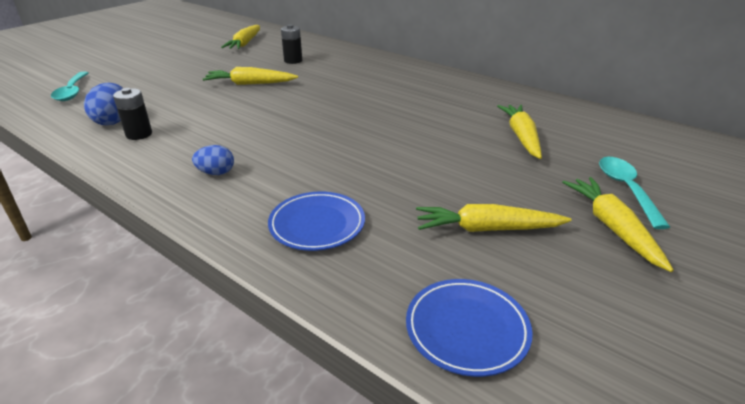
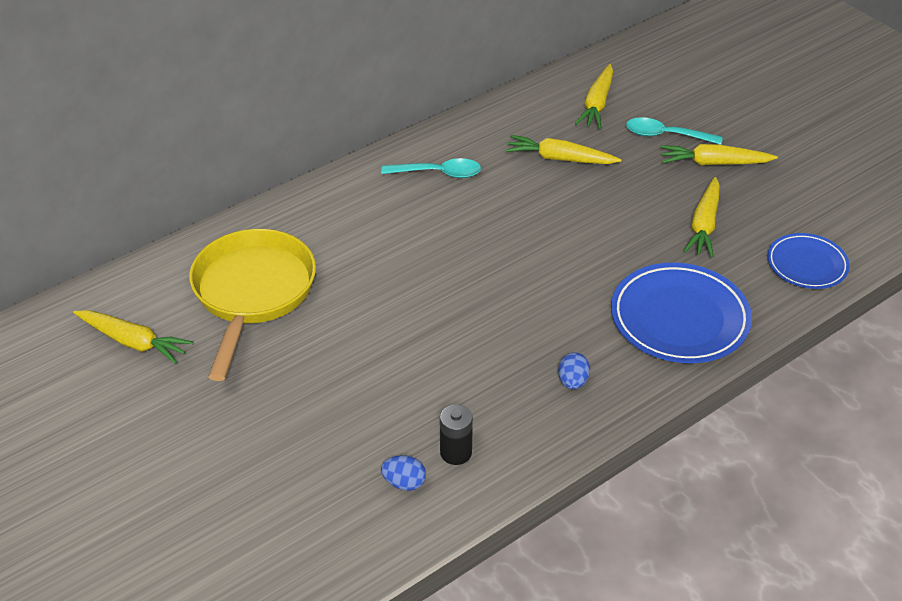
camera: 75 degrees left, 10 degrees up
turquoise spoon [51,71,88,101] -> turquoise spoon moved to [381,158,481,178]
blue egg [84,83,123,125] -> blue egg [381,455,426,491], size x0.65
yellow carrot [203,67,298,85] -> yellow carrot moved to [575,64,613,129]
blue plate [268,192,365,251] -> blue plate [611,263,752,363], size x1.65
black battery [281,24,302,64] -> yellow pan [189,229,316,381]

